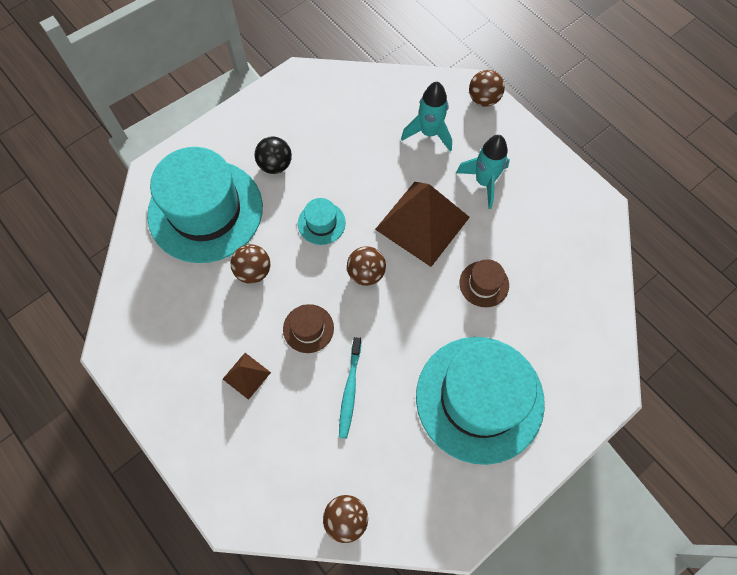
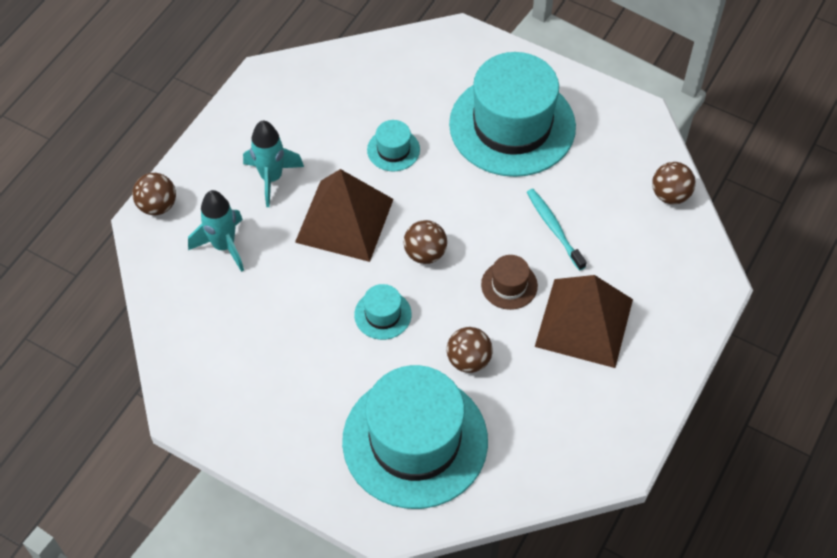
camera: 110 degrees left, 10 degrees down
brown pyramid [223,353,271,400] -> brown pyramid [535,275,633,368], size x2.16
black ball [254,136,292,174] -> none
turquoise toothbrush [339,337,361,438] -> turquoise toothbrush turned 105 degrees counterclockwise [527,189,587,271]
brown hat [459,259,509,307] -> turquoise hat [367,120,420,171]

